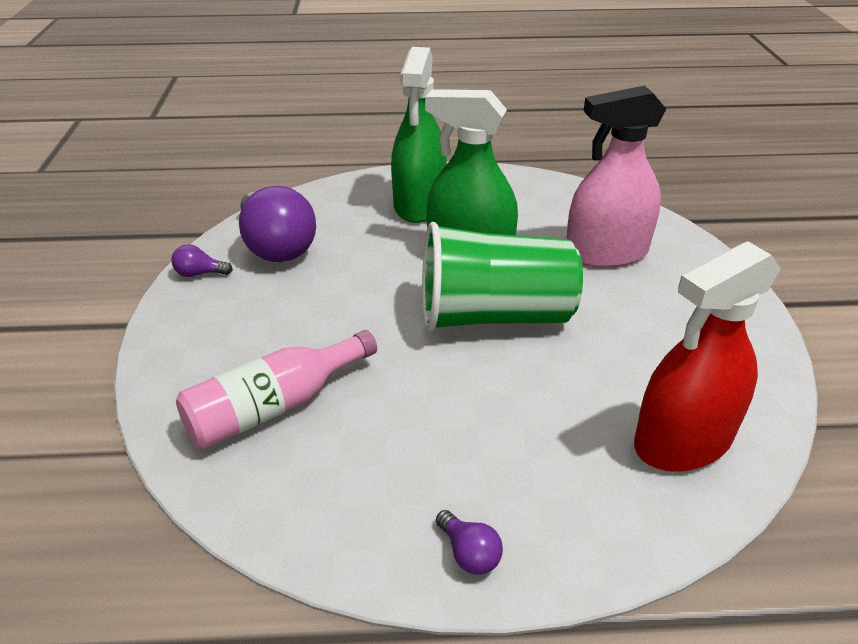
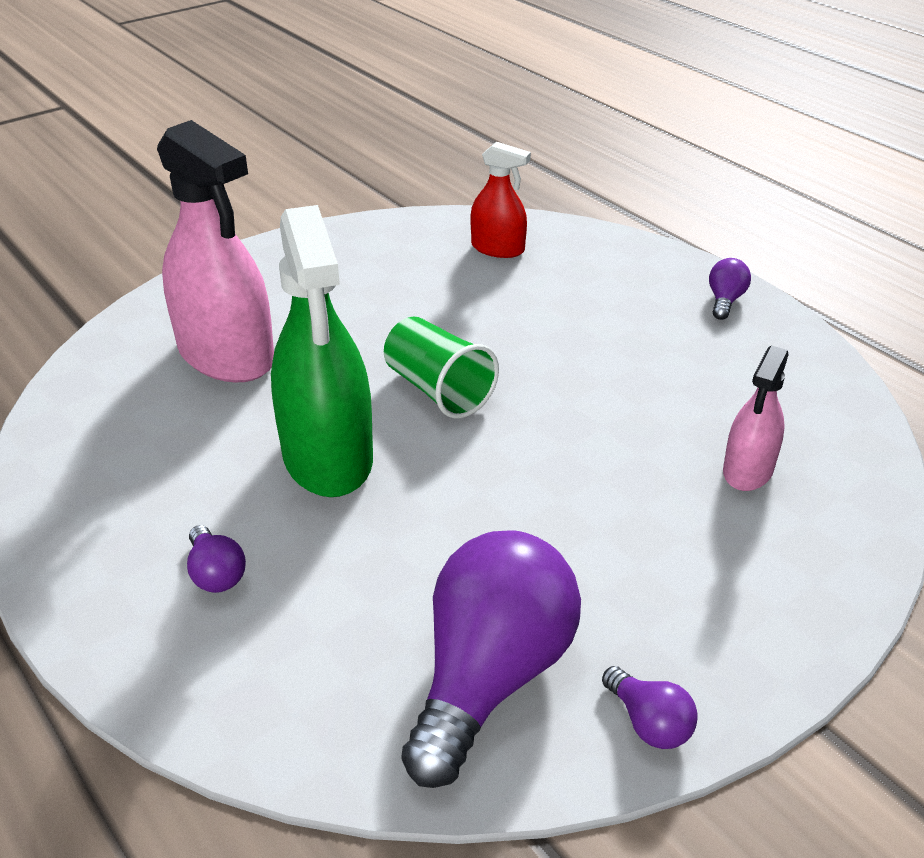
camera: 125 degrees left, 0 degrees up
pink bottle [176,330,377,449] -> pink spray bottle [723,345,789,491]
green spray bottle [391,47,447,223] -> purple light bulb [187,525,246,593]
green cup [422,222,583,332] -> green cup [384,317,499,418], size x0.56
red spray bottle [634,241,781,472] -> red spray bottle [471,142,531,258], size x0.53

